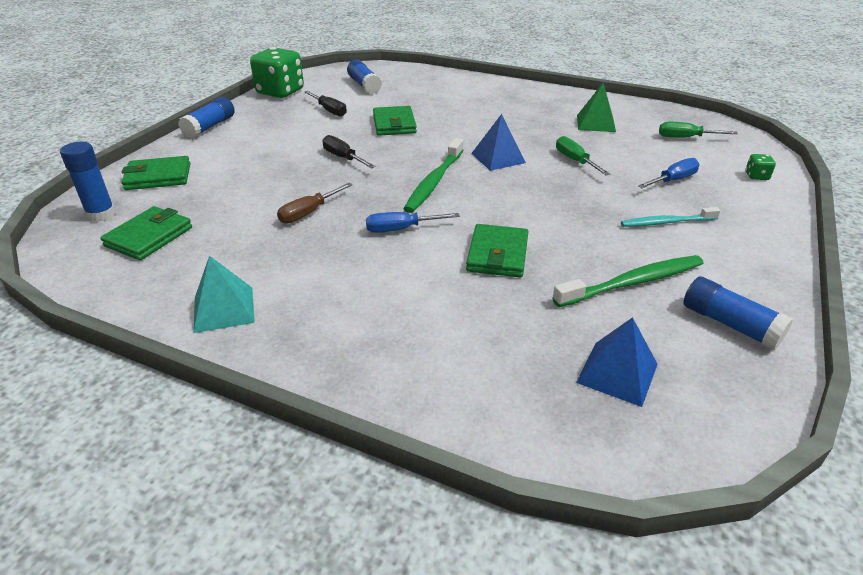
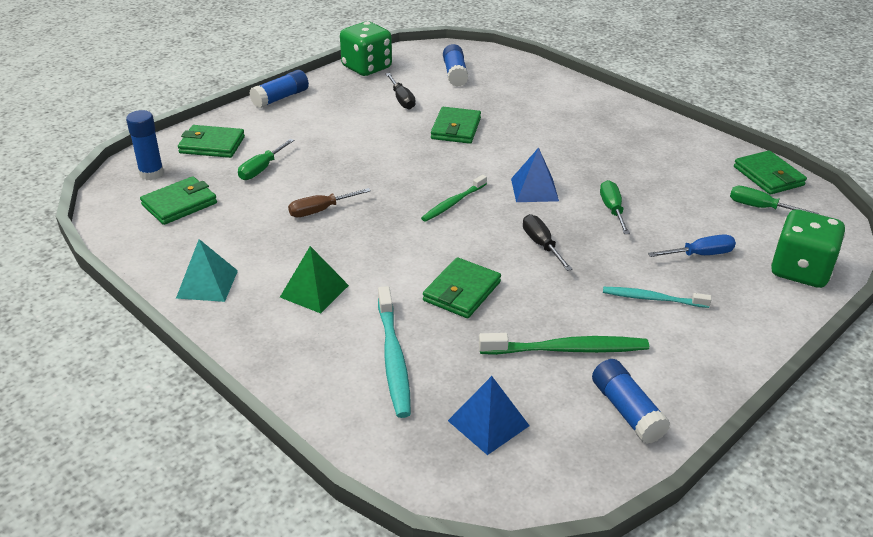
camera: 20 degrees right, 0 degrees up
black screwdriver [322,135,376,168] -> black screwdriver moved to [523,214,573,271]
blue screwdriver [366,212,460,233] -> none
green toothbrush [403,138,464,213] -> green toothbrush [421,175,487,222], size x0.66
green pyramid [577,83,616,132] -> green pyramid moved to [280,246,349,314]
green dice [746,154,776,180] -> green dice [771,209,845,288], size x2.40
none -> green screwdriver [238,139,294,180]
none -> turquoise toothbrush [378,286,411,418]
none -> green wallet [734,151,807,195]

